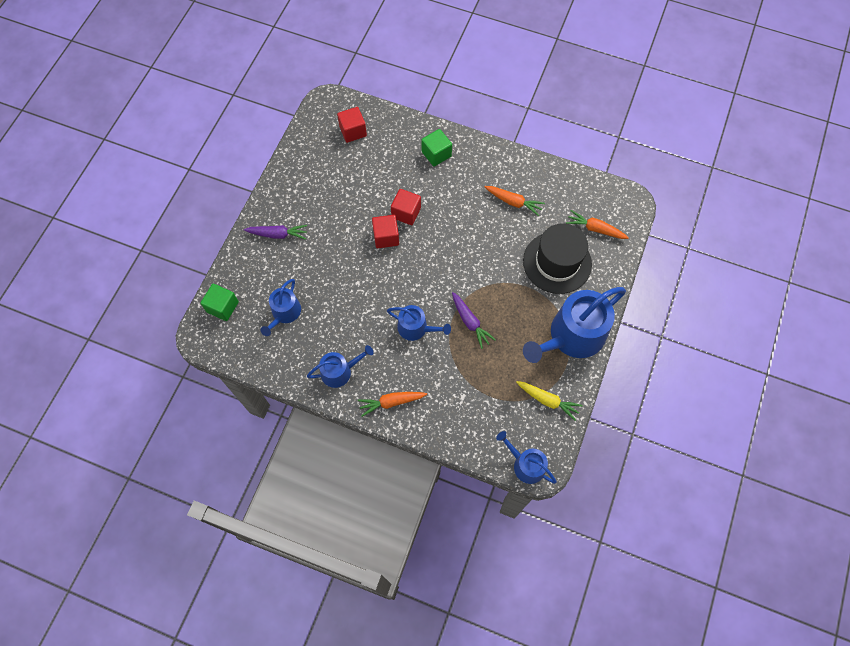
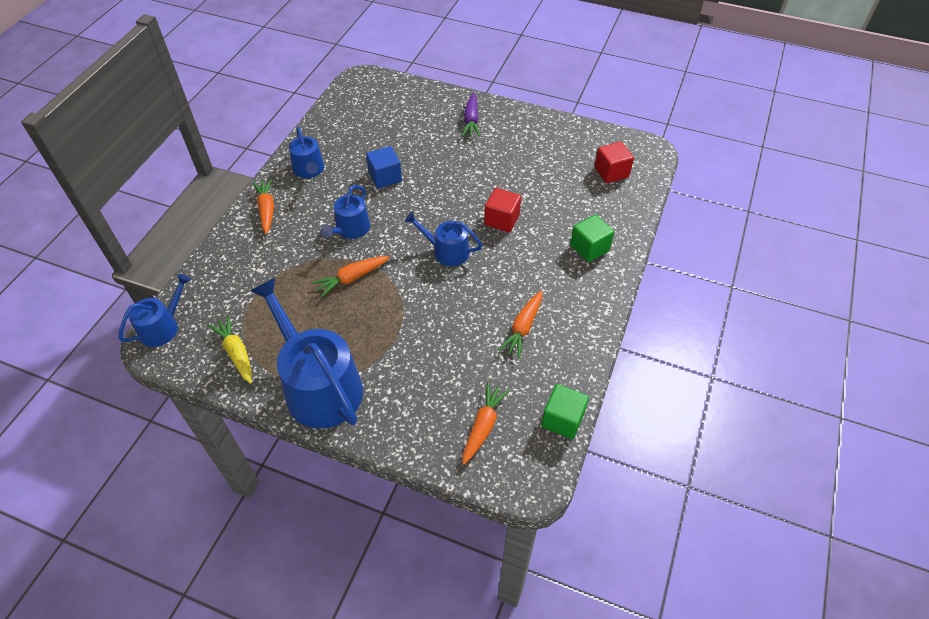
camera: 90 degrees right, 15 degrees down
green cube [200,284,239,321] -> green cube moved to [541,384,589,439]
blue watering can [261,279,301,336] -> blue watering can moved to [405,212,482,266]
red cube [372,215,399,248] -> none
purple carrot [452,292,496,349] -> orange carrot [312,256,390,297]
yellow carrot [516,381,583,421] -> yellow carrot turned 120 degrees clockwise [208,315,252,384]
black hat [523,223,592,294] -> none
none -> blue cube [366,146,402,189]

